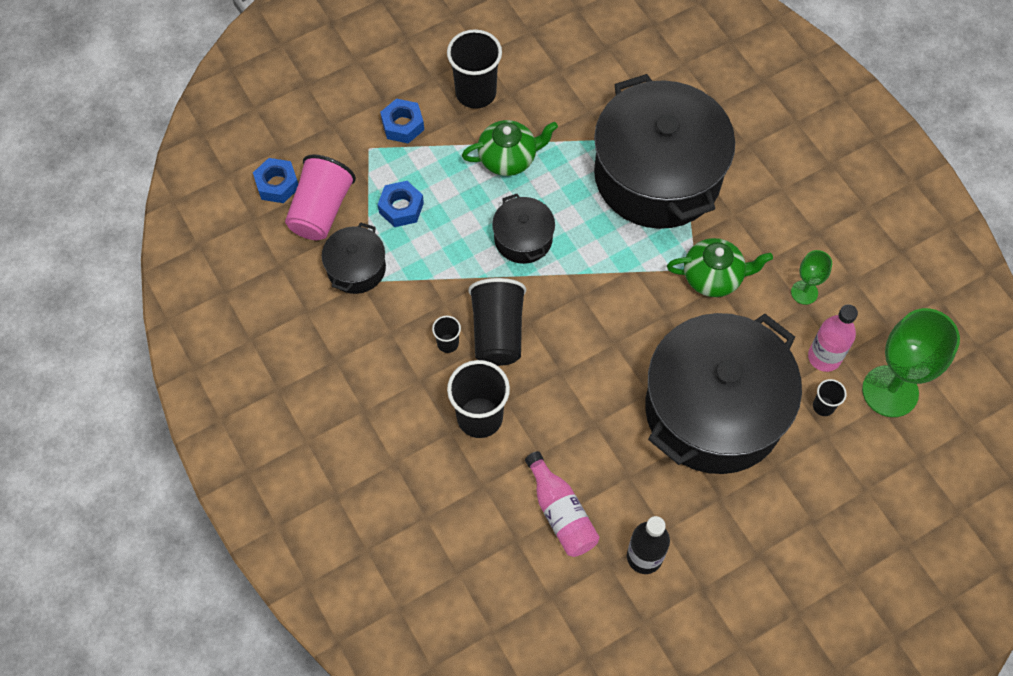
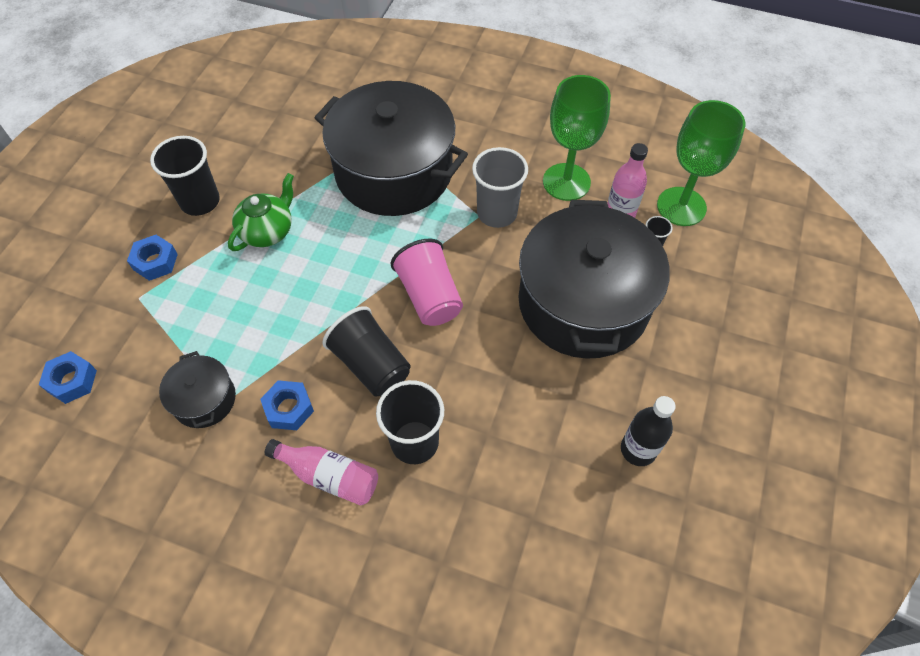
camera: 40 degrees left, 5 degrees down
pink cup [285,155,356,240] -> pink cup moved to [391,239,463,326]
blue nut [378,181,424,227] -> blue nut moved to [260,380,314,430]
black cup [432,316,461,353] -> none
black pot [492,194,555,264] -> none
pink bottle [525,451,599,557] -> pink bottle moved to [265,439,378,506]
green teapot [667,238,773,297] -> grey cup [472,147,528,228]
green goblet [791,250,832,305] -> green goblet [543,75,611,201], size x2.00

